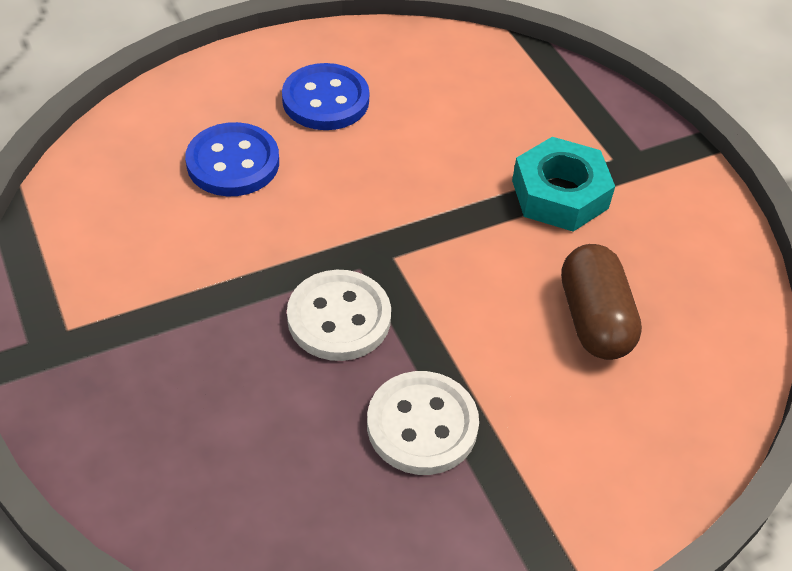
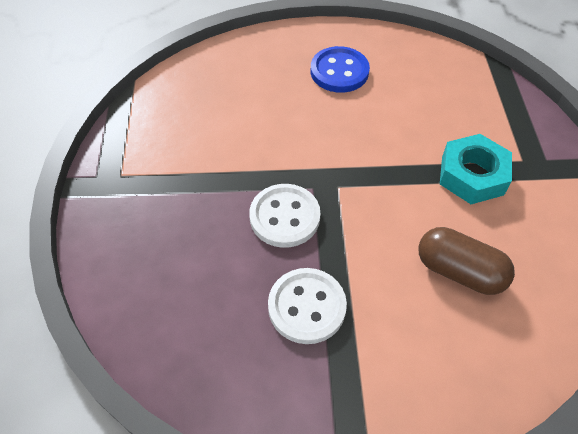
camera: 25 degrees right, 5 degrees up
blue button [185,122,279,196] -> none
brown capsule [561,244,642,360] -> brown capsule turned 75 degrees counterclockwise [418,227,515,295]

